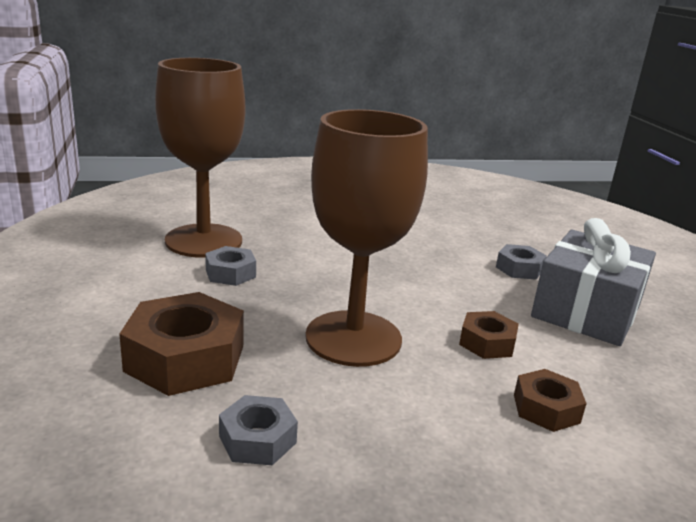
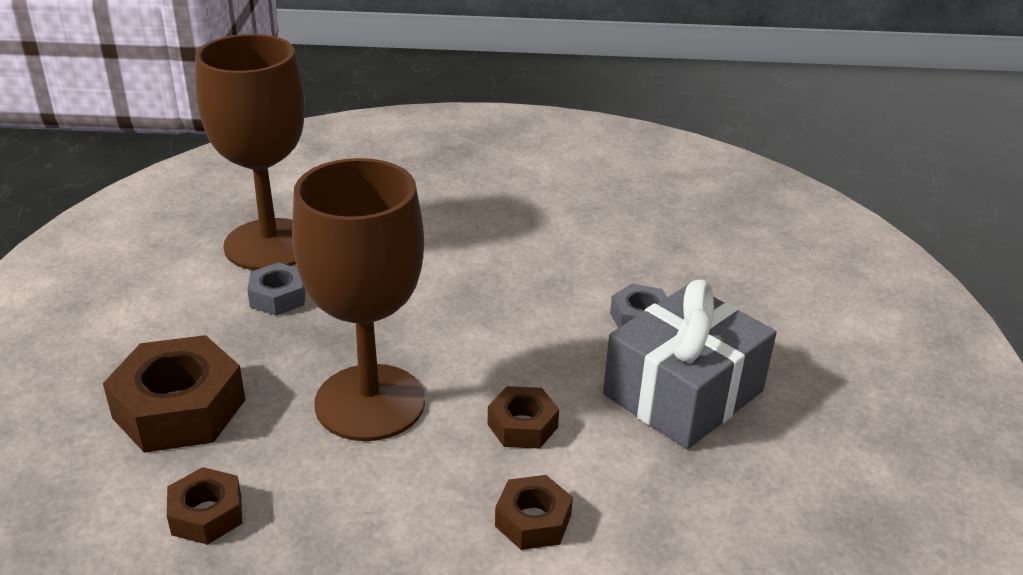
camera: 15 degrees right, 10 degrees up
grey nut [219,395,298,465] -> brown nut [167,467,243,545]

